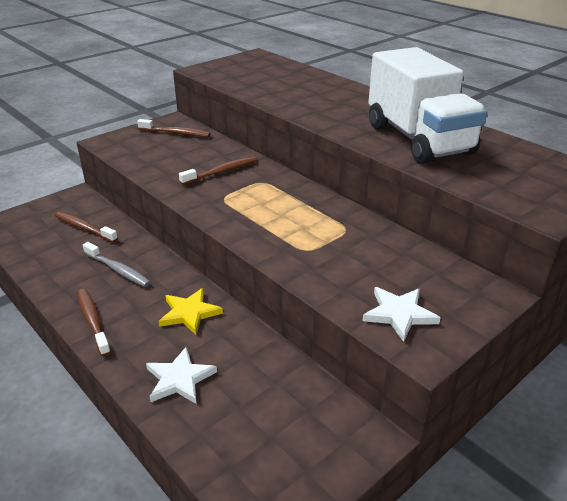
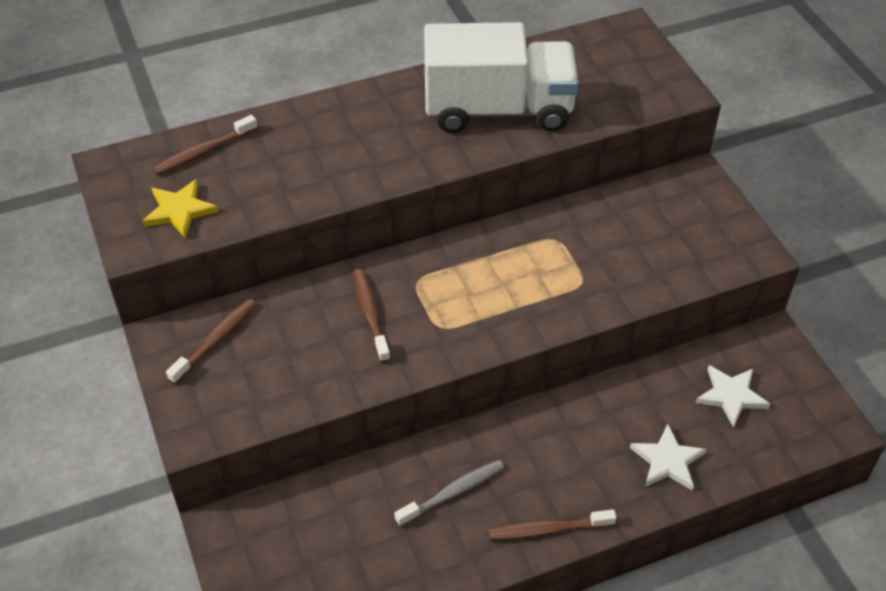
camera: 70 degrees left, 15 degrees up
brown toothbrush [55,212,118,243] -> brown toothbrush moved to [152,115,258,175]
yellow star [159,288,223,335] -> yellow star moved to [142,179,218,238]
white star [362,287,440,342] -> white star moved to [695,365,770,428]

